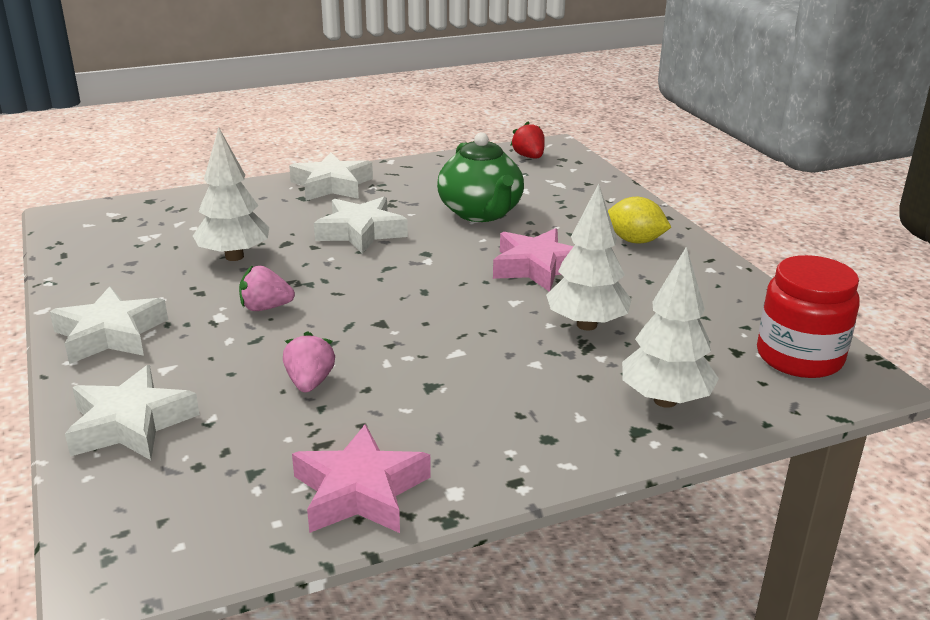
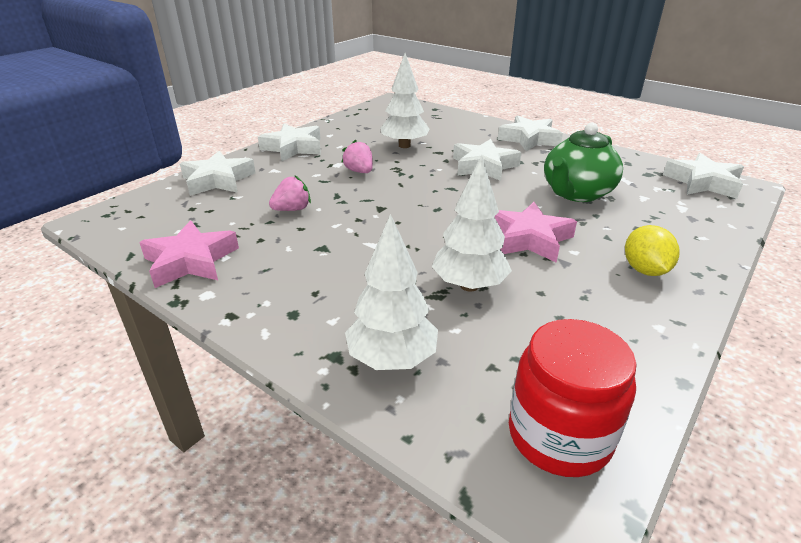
camera: 60 degrees right, 5 degrees up
red strawberry [510,122,545,158] -> white star [663,153,744,199]

